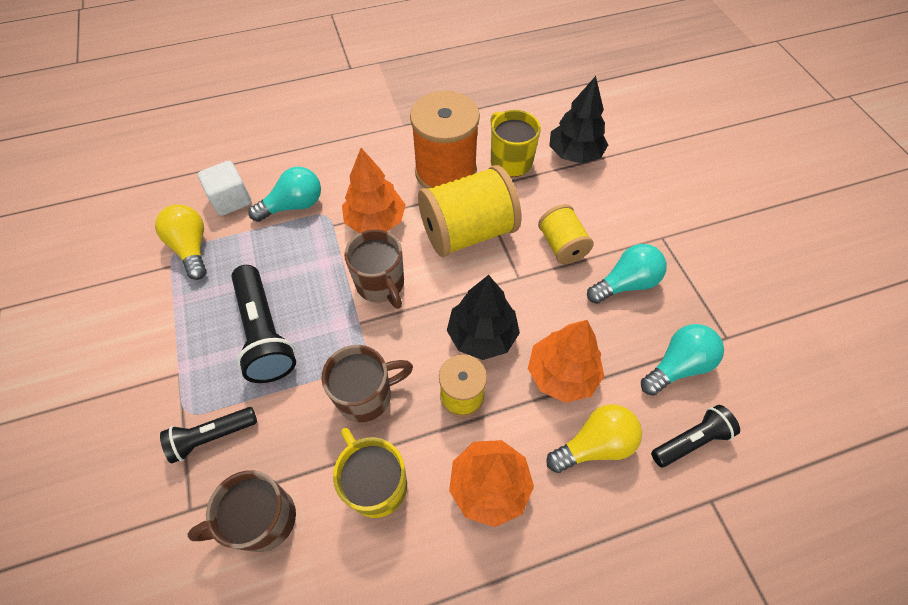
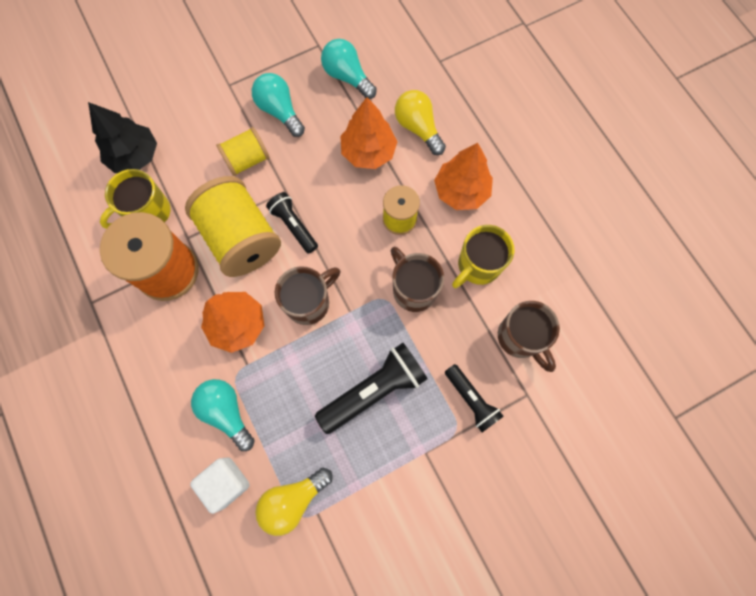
camera: 100 degrees left, 15 degrees up
black tree [447,275,520,360] -> none
black flashlight [651,405,740,467] -> black flashlight moved to [266,192,318,254]

